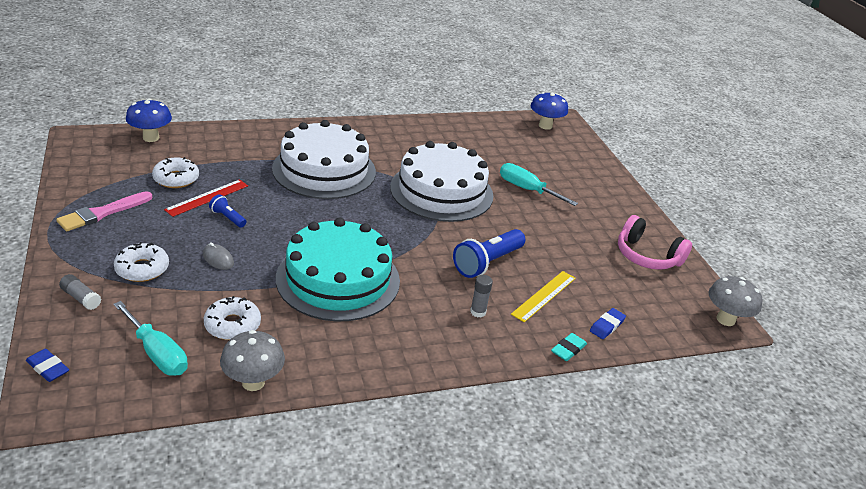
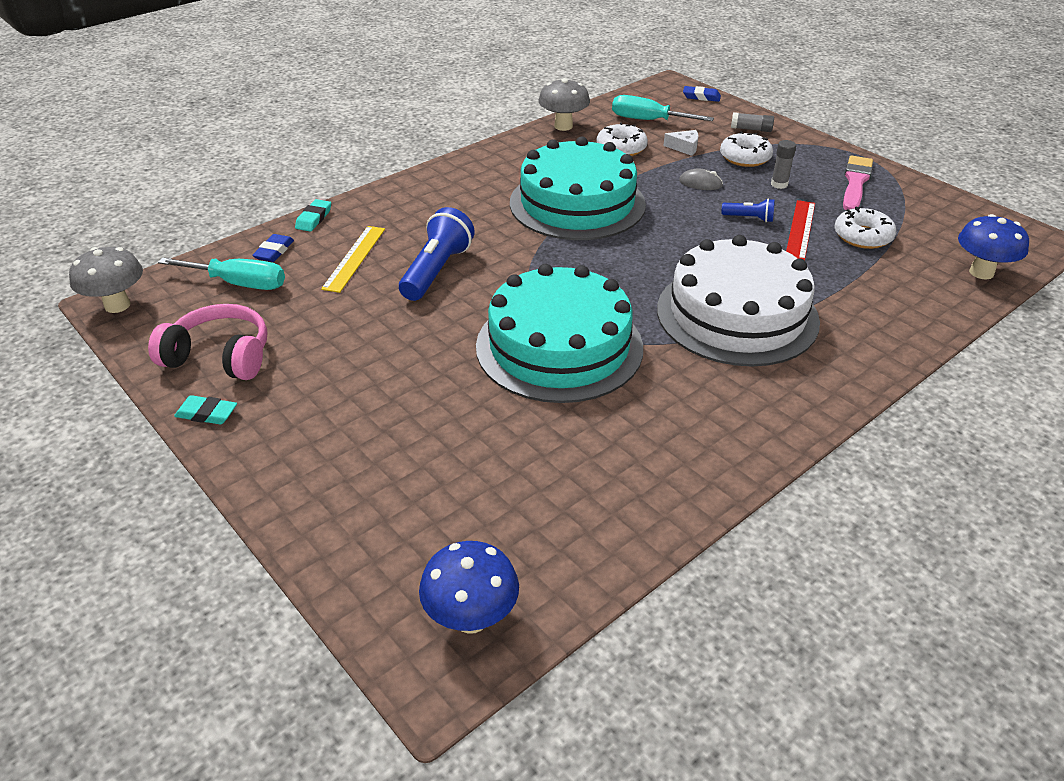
camera: 160 degrees right, 5 degrees up
white cake [390,141,493,222] -> turquoise cake [476,264,643,403]
grey glue stick [470,275,493,317] -> grey glue stick moved to [771,140,796,189]
turquoise screwdriver [500,163,578,206] -> turquoise screwdriver moved to [158,258,285,290]
none -> turquoise eraser [174,395,237,424]
none -> white cheese [664,130,699,156]

